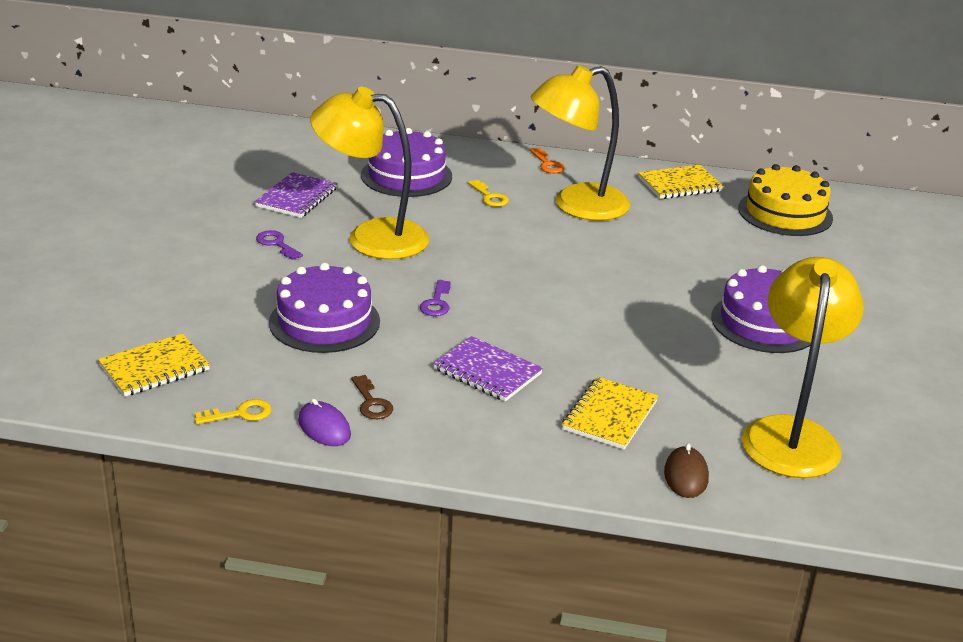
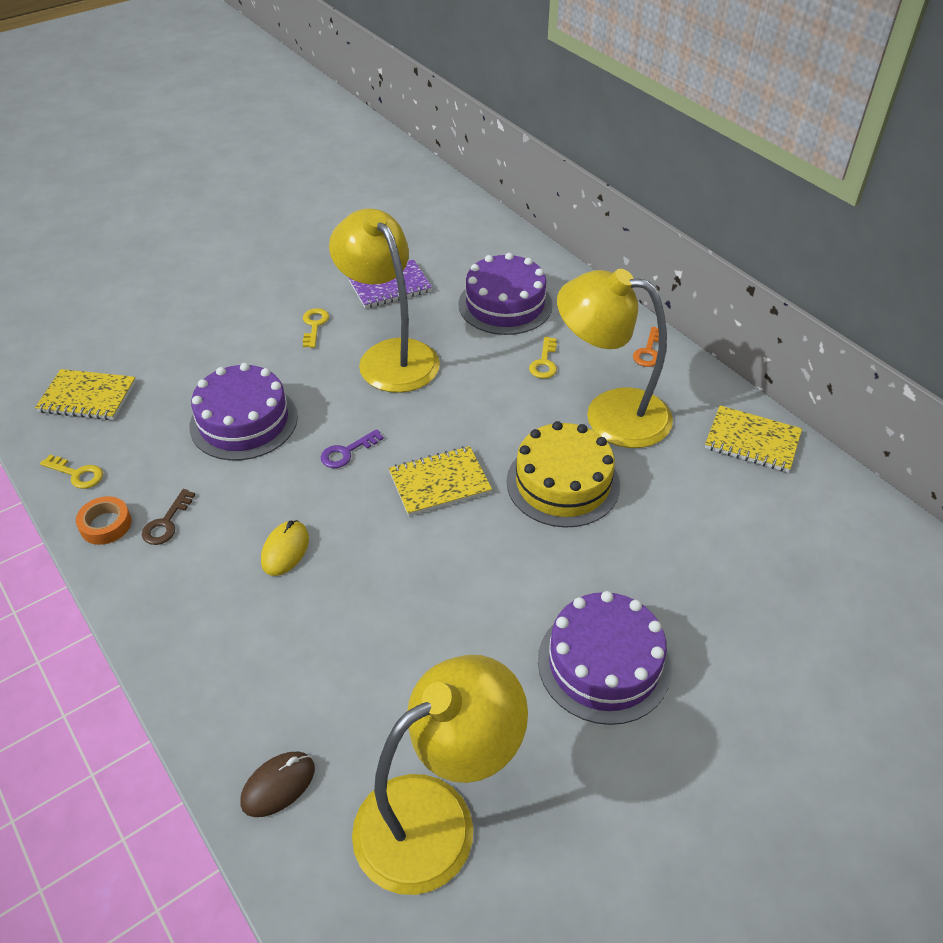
camera: 45 degrees right, 15 degrees up
purple key [256,230,303,260] -> yellow key [303,308,329,348]
purple mouse [298,398,351,446] -> orange tape [76,496,132,545]
purple notebook [433,336,543,402] -> yellow mouse [261,520,309,576]
yellow notebook [562,377,658,450] -> yellow notebook moved to [389,446,492,516]
yellow cake [738,164,833,236] -> yellow cake moved to [506,421,620,528]

